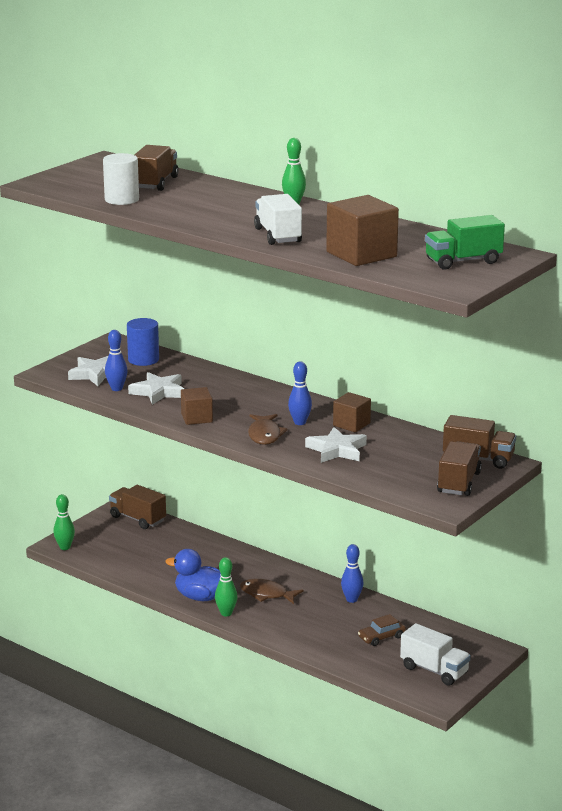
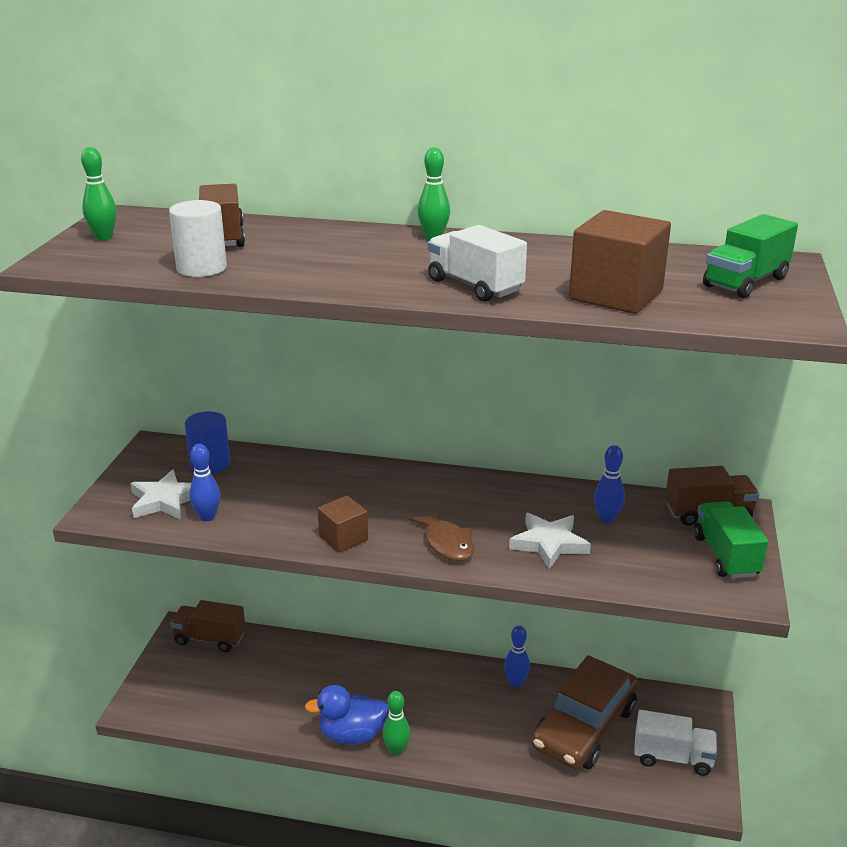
camera: 25 degrees left, 5 degrees up
green bowling pin [53,494,75,550] -> green bowling pin moved to [81,147,117,240]
white star [128,372,184,405] -> none
brown fish [240,579,304,604] -> none
blue bowling pin [288,361,312,425] -> blue bowling pin moved to [594,445,625,523]
brown cube [333,392,371,432] -> none
brown car [358,614,406,646] -> brown car [532,655,639,770], size x2.45
brown truck [437,441,482,496] -> green truck [694,501,768,579]

